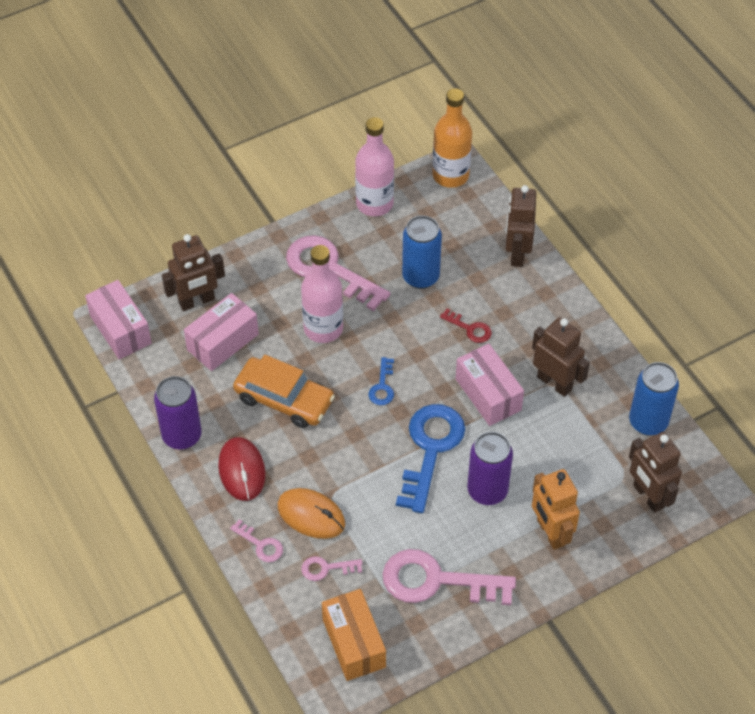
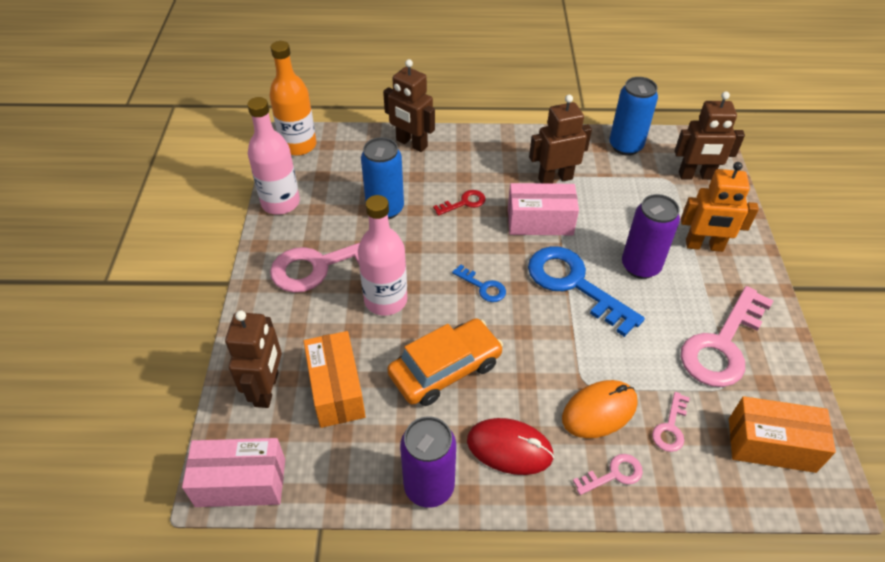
camera: 60 degrees left, 5 degrees down
pink box [184,293,259,371] -> orange box [303,331,366,428]

